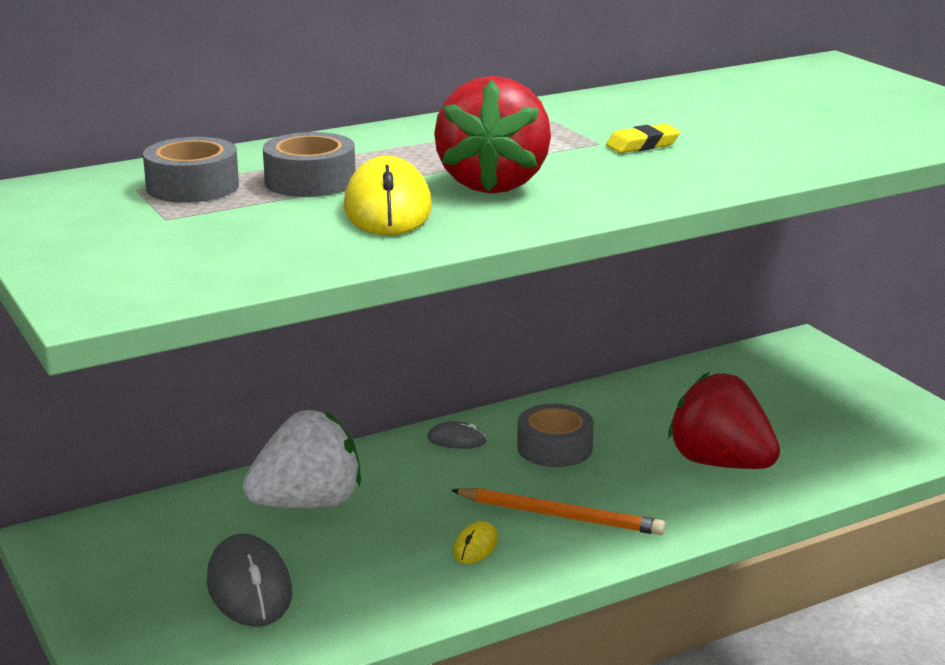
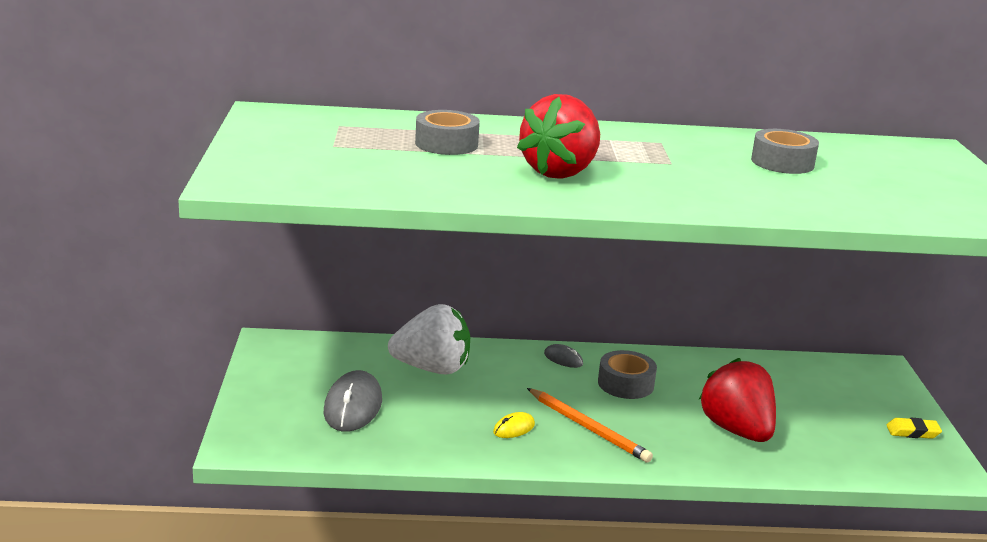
camera: 25 degrees right, 0 degrees up
grey tape [143,137,239,203] -> grey tape moved to [751,129,819,174]
yellow mouse [344,156,432,235] -> none
yellow eraser [606,124,680,153] -> yellow eraser moved to [886,418,942,439]

